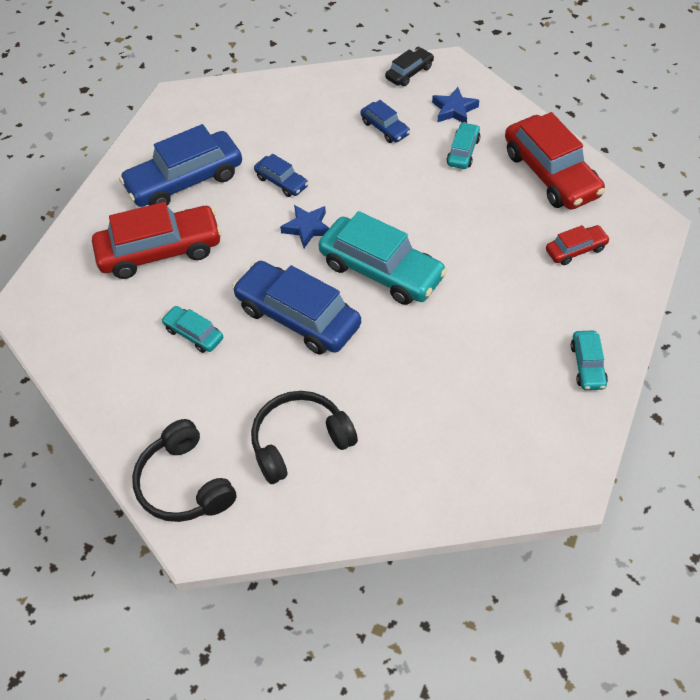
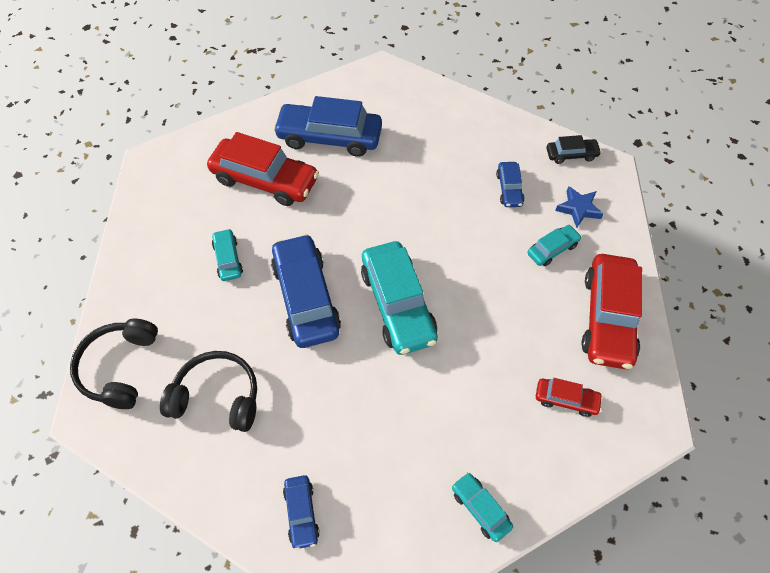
camera: 35 degrees right, 5 degrees up
blue car [254,154,308,197] -> blue car moved to [283,475,320,550]
blue star [280,205,329,248] -> none
turquoise car [571,330,608,390] -> turquoise car turned 105 degrees clockwise [452,472,513,542]

